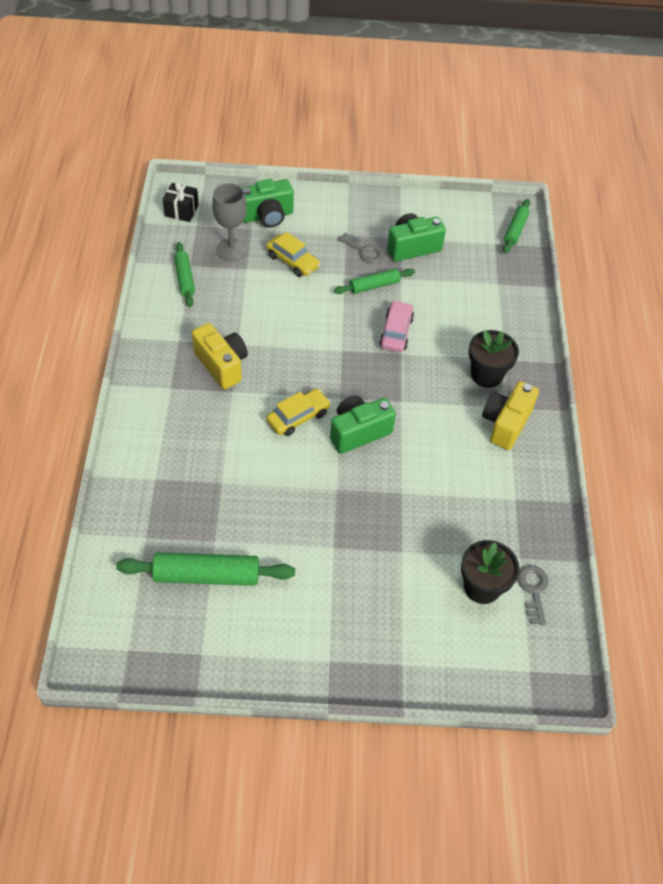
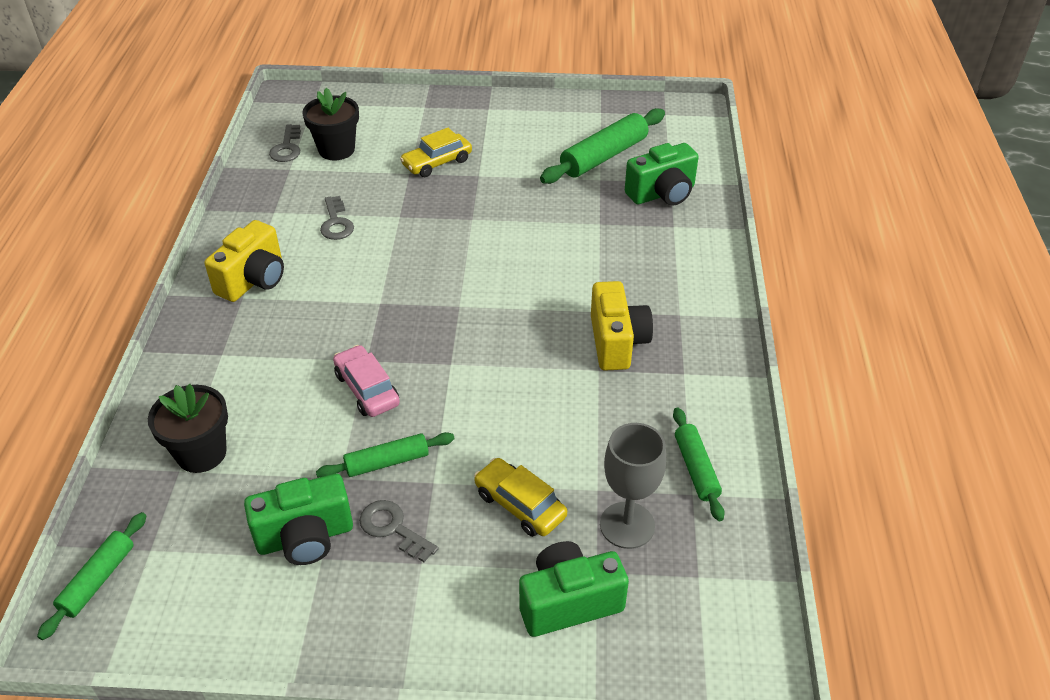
camera: 175 degrees left, 10 degrees down
green rolling pin [116,552,295,586] -> green rolling pin turned 45 degrees counterclockwise [540,108,665,184]
black gift [163,182,199,222] -> none
yellow camera [192,323,248,389] -> yellow camera turned 150 degrees counterclockwise [591,281,653,371]
yellow car [266,389,331,436] -> yellow car moved to [400,128,472,177]
green camera [330,395,396,454] -> green camera moved to [625,143,699,206]
pink car [379,301,414,352] -> pink car turned 135 degrees clockwise [333,345,400,417]
black flower pot [469,330,519,388] -> black flower pot moved to [148,384,228,473]
none -> grey key [320,196,354,240]

